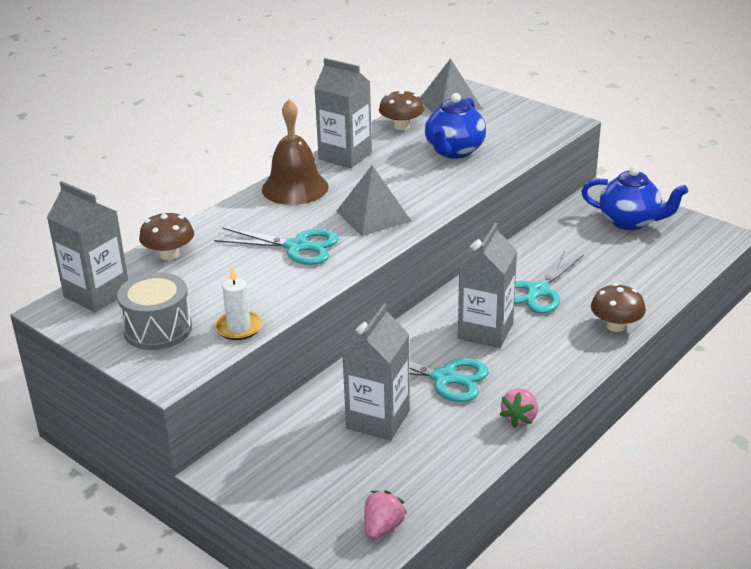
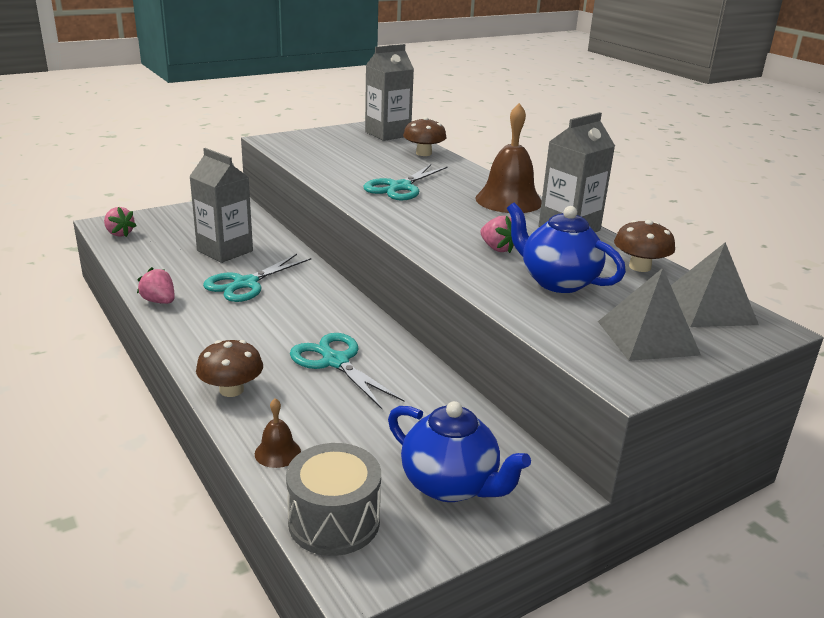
camera: 105 degrees right, 5 degrees down
grey drum [117,272,192,350] -> grey drum moved to [286,443,381,556]
white candle [215,266,262,340] -> none
grey pyramid [336,165,411,236] -> grey pyramid moved to [598,268,701,361]
grey carton [458,223,517,348] -> none
blue teapot [581,166,688,230] -> blue teapot turned 90 degrees counterclockwise [388,401,531,502]
none -> brown bell [255,398,301,468]
none -> pink strawberry [480,216,514,253]

